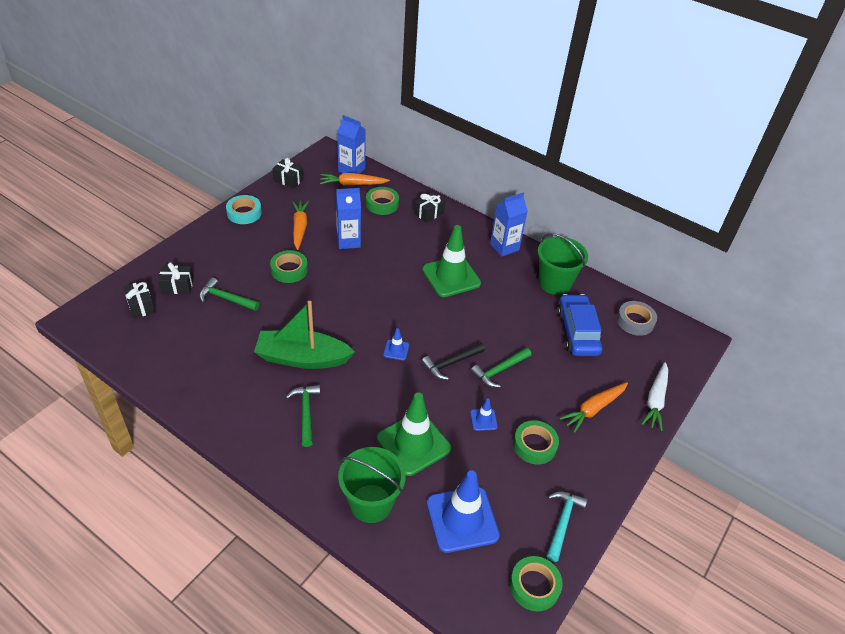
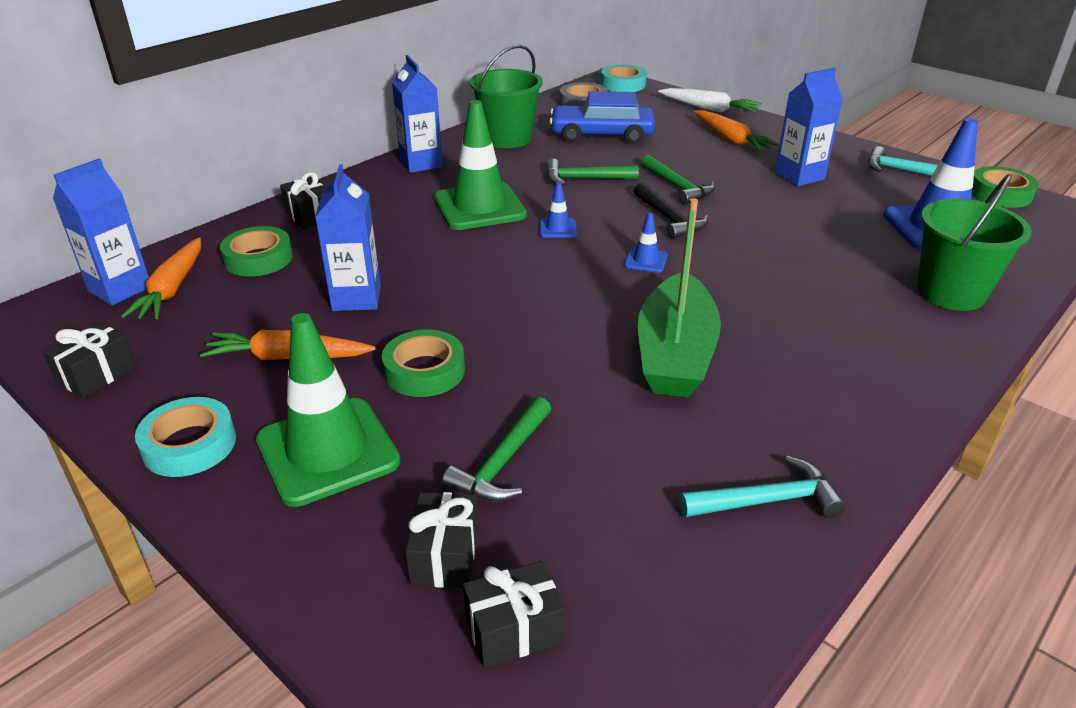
camera: 80 degrees left, 10 degrees down
green hammer [285,385,320,447] -> green hammer moved to [546,159,639,186]
green traffic cone [377,392,451,476] -> green traffic cone moved to [256,313,401,507]
blue traffic cone [470,398,498,431] -> blue traffic cone moved to [540,182,577,238]
green tape [513,420,559,464] -> blue carton [775,68,843,186]
none -> turquoise tape [601,64,647,92]
none -> turquoise hammer [679,456,846,518]

